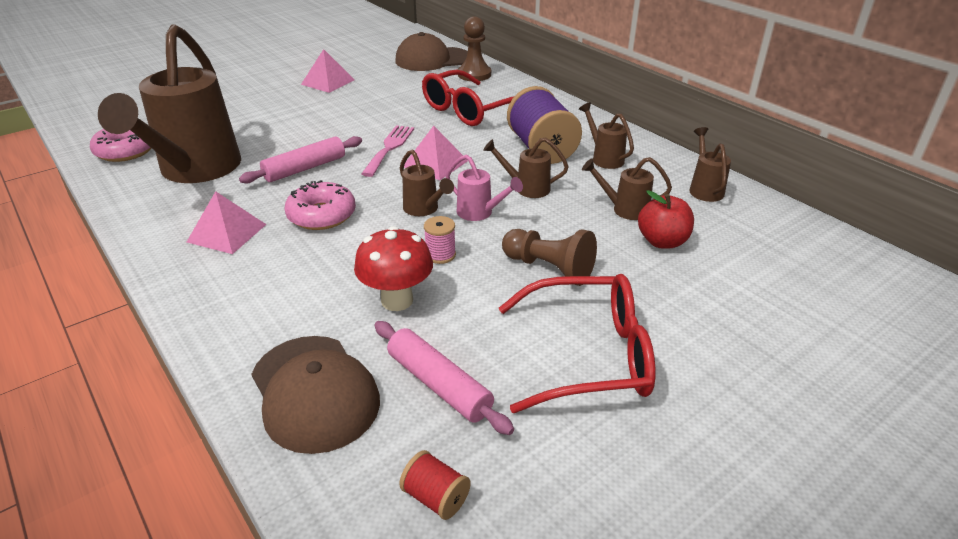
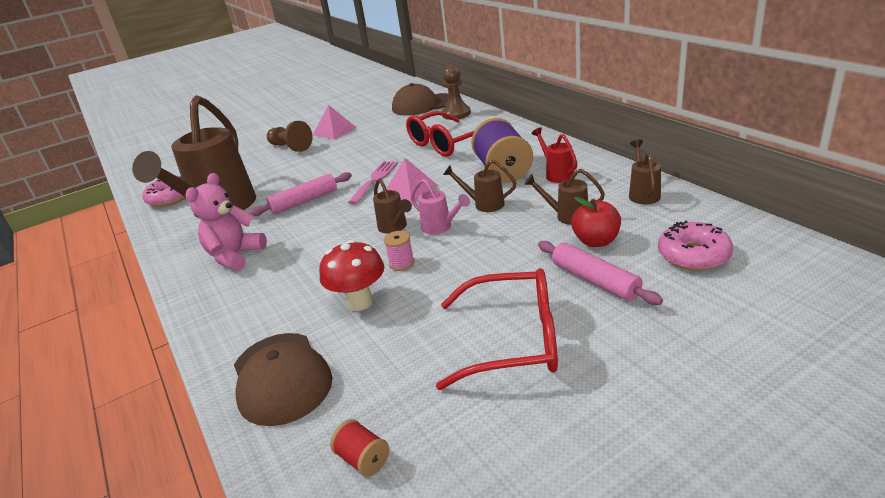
camera: 10 degrees right, 5 degrees down
pink pyramid [187,191,267,254] -> pink teddy bear [185,173,267,271]
pink donut [285,180,356,230] -> pink donut moved to [658,220,733,271]
pink rolling pin [375,321,514,435] -> pink rolling pin moved to [538,241,663,305]
brown pawn [502,229,597,286] -> brown pawn moved to [267,121,313,152]
brown watering can [579,103,634,169] -> red watering can [531,127,577,183]

